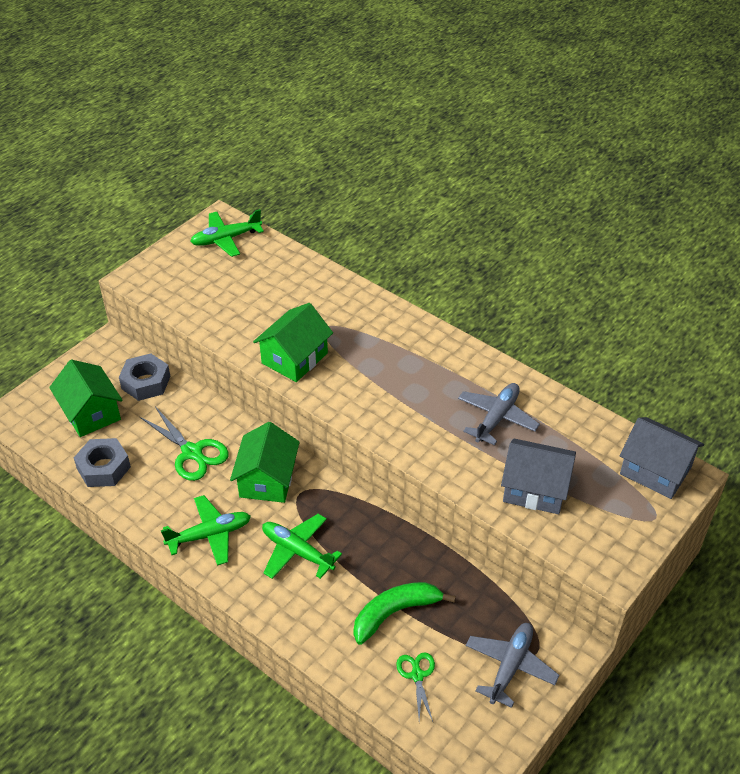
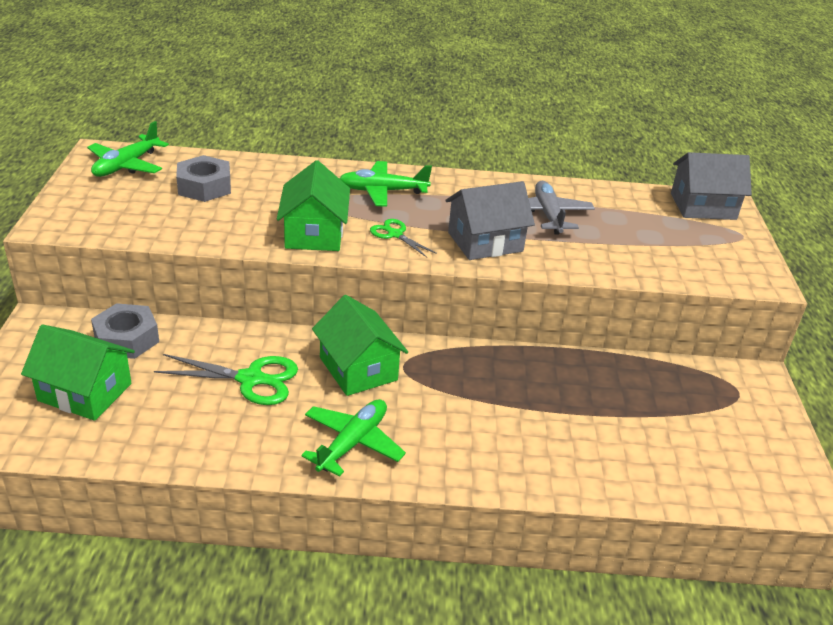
camera: 40 degrees left, 10 degrees down
grey nut [74,438,131,487] -> grey nut moved to [176,155,231,202]
green plane [262,514,342,579] -> green plane moved to [339,161,432,207]
green banana [353,582,456,645] -> none
green scissors [396,652,435,721] -> green scissors moved to [370,219,437,257]
grey plane [466,623,559,708] -> none
grey house [501,438,576,514] -> grey house moved to [445,181,535,260]

